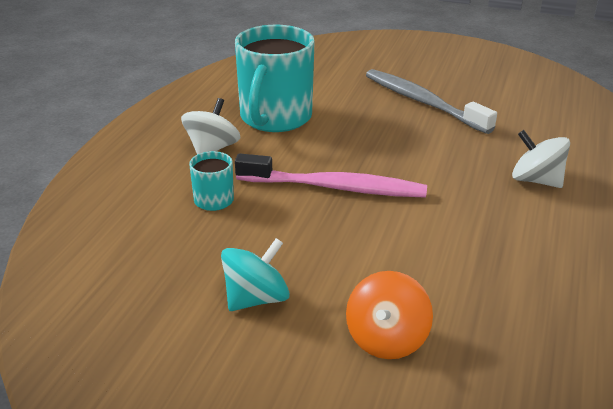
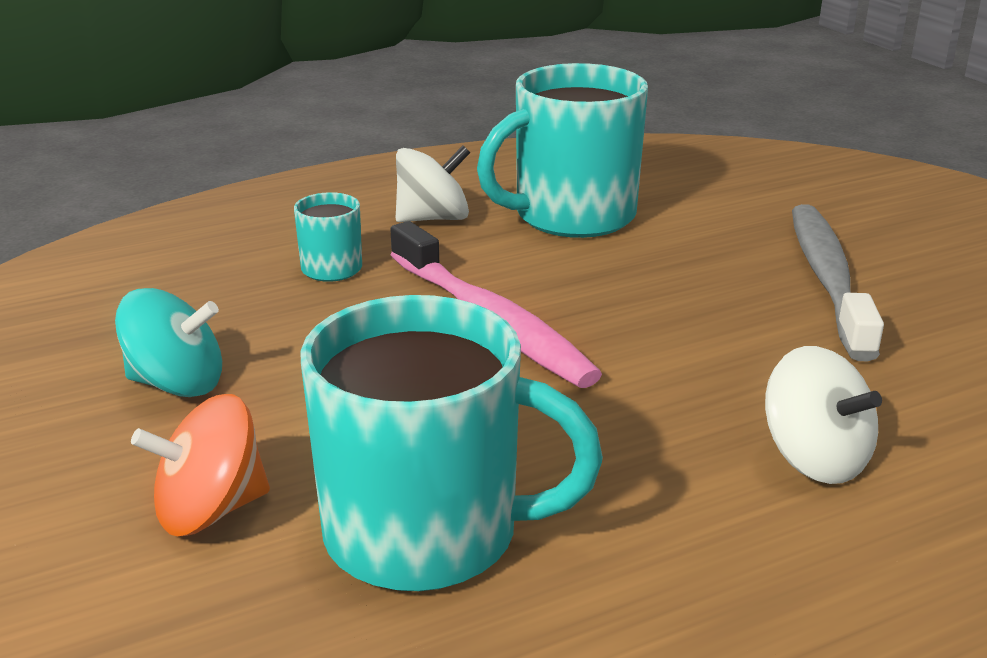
camera: 45 degrees right, 5 degrees down
white spinning top [512,130,570,188] -> white spinning top turned 150 degrees clockwise [765,346,882,484]
none -> turquoise mug [300,295,603,591]

